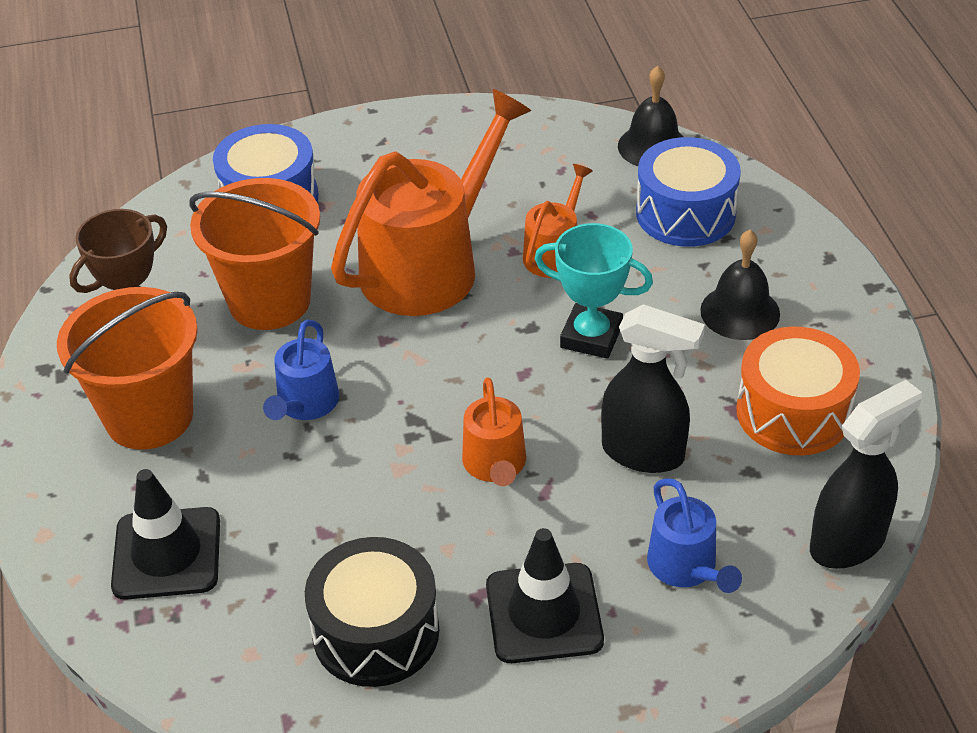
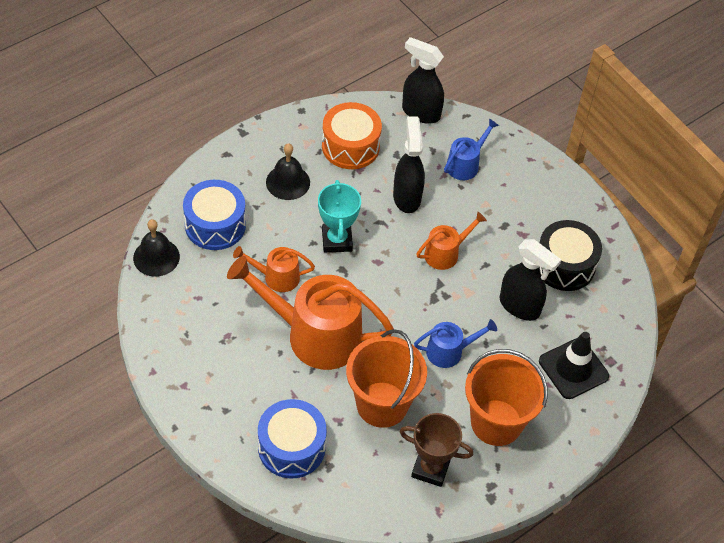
camera: 120 degrees left, 10 degrees up
black traffic cone [486,528,604,663] -> none
none -> black spray bottle [500,239,561,321]

